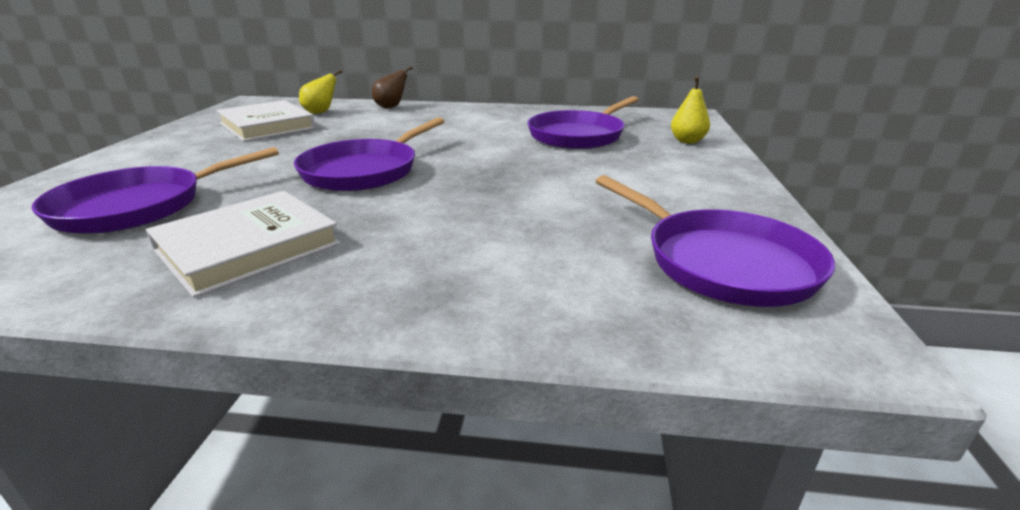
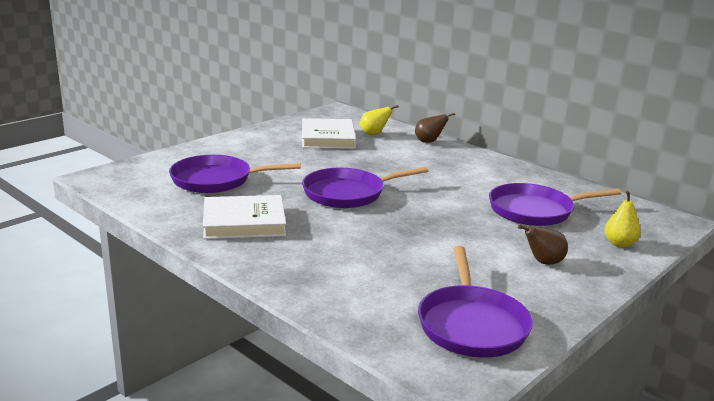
camera: 35 degrees right, 5 degrees down
none -> brown pear [518,225,568,265]

